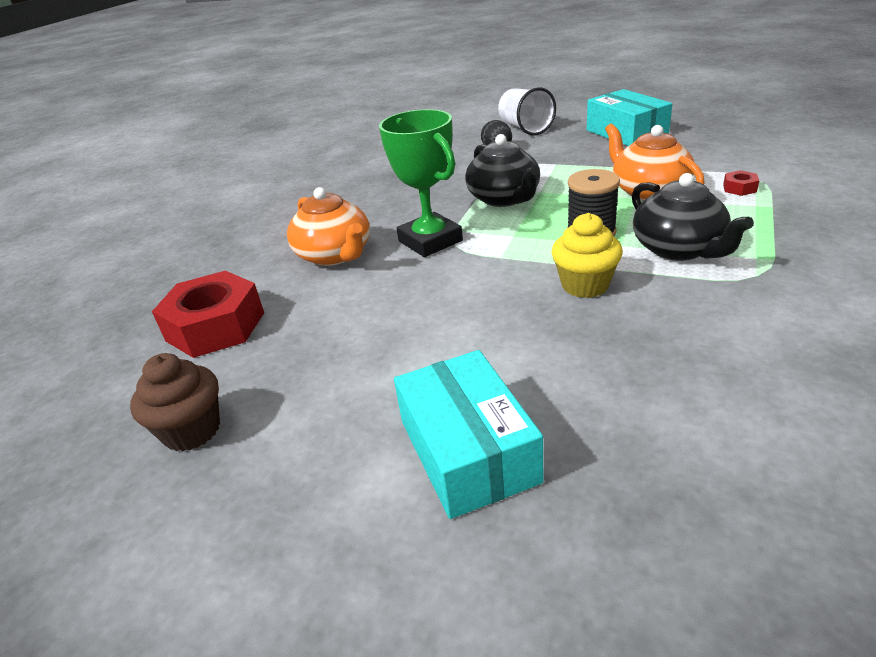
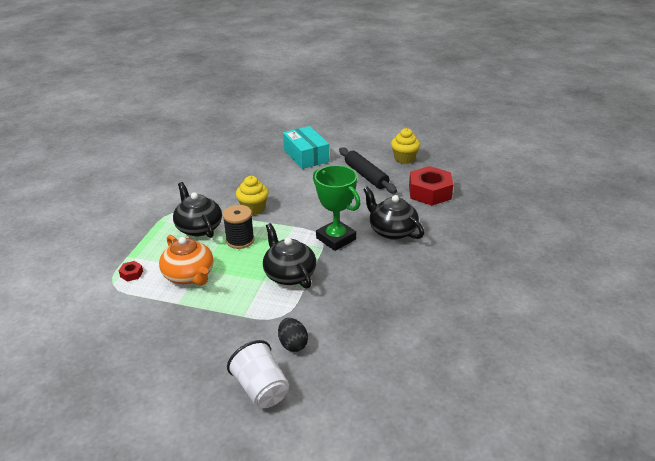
camera: 170 degrees right, 0 degrees up
brown cupcake [130,353,220,451] -> yellow cupcake [391,128,420,164]
orange teapot [287,187,370,266] -> black teapot [363,186,424,240]
turquoise box [587,89,672,146] -> none
none -> black rolling pin [339,148,397,193]

